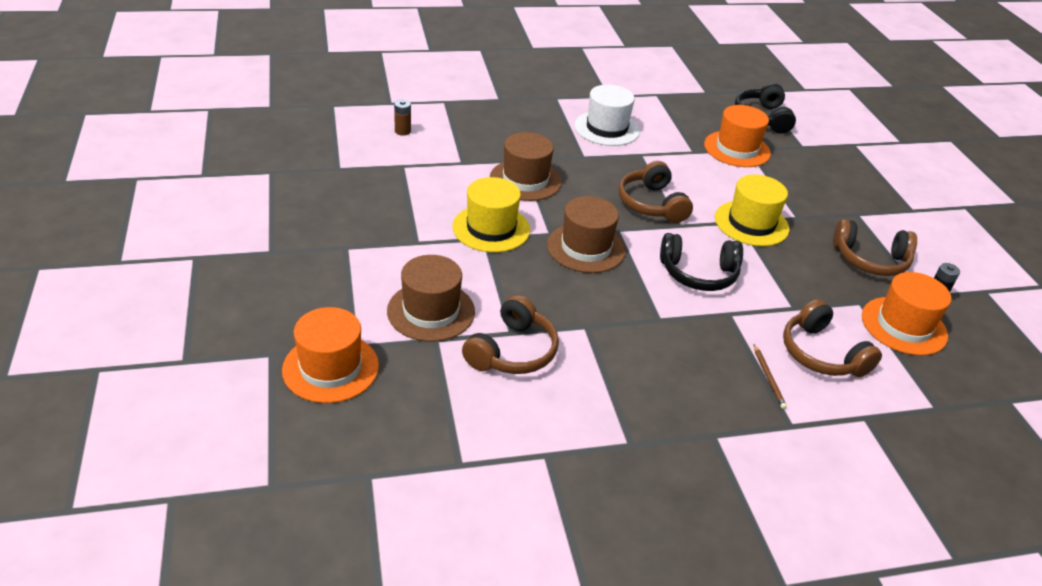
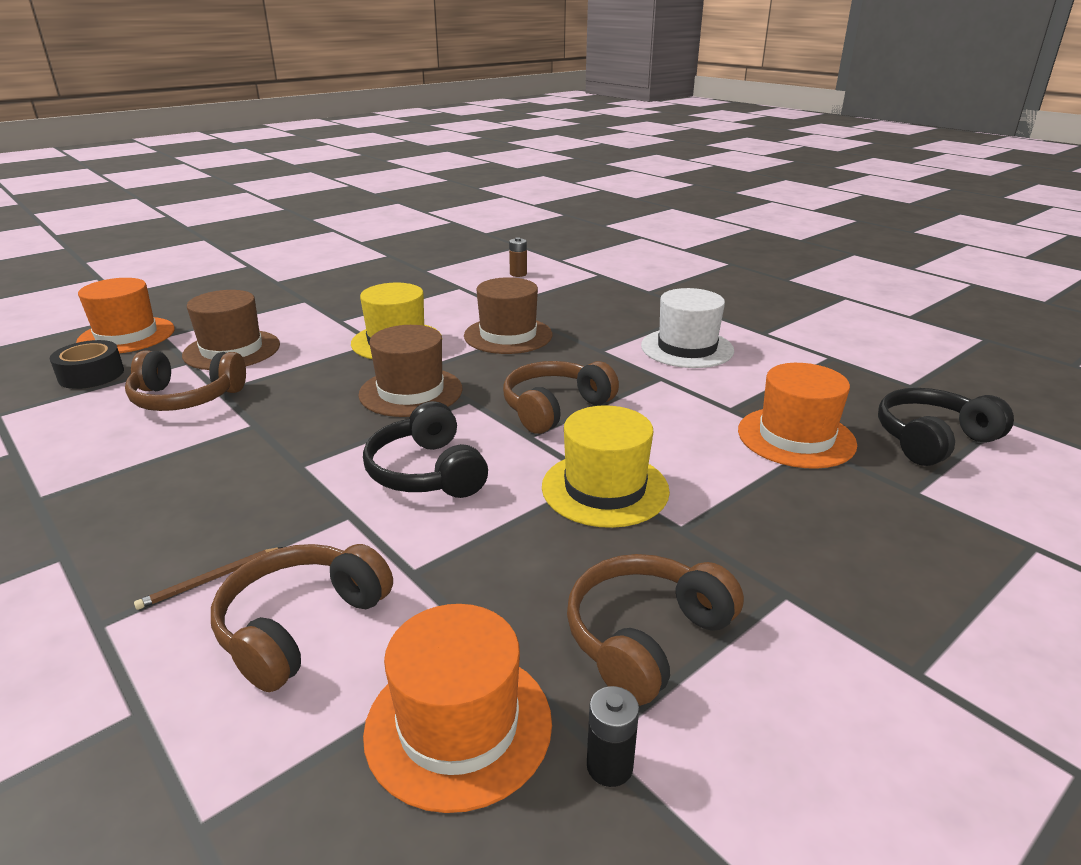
camera: 65 degrees right, 10 degrees down
brown headphones [833,219,917,276] -> brown headphones turned 60 degrees clockwise [567,554,744,706]
none -> black tape [50,340,124,389]

